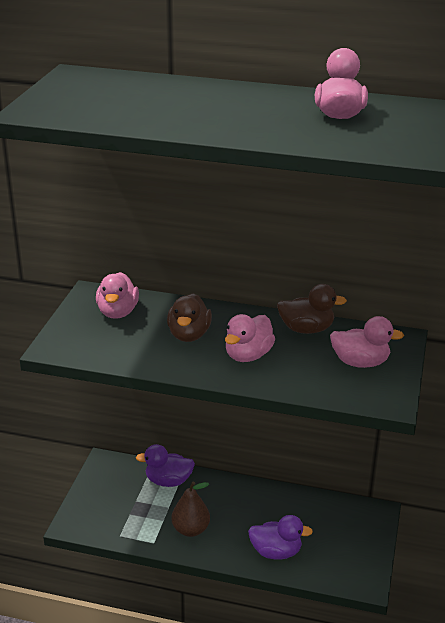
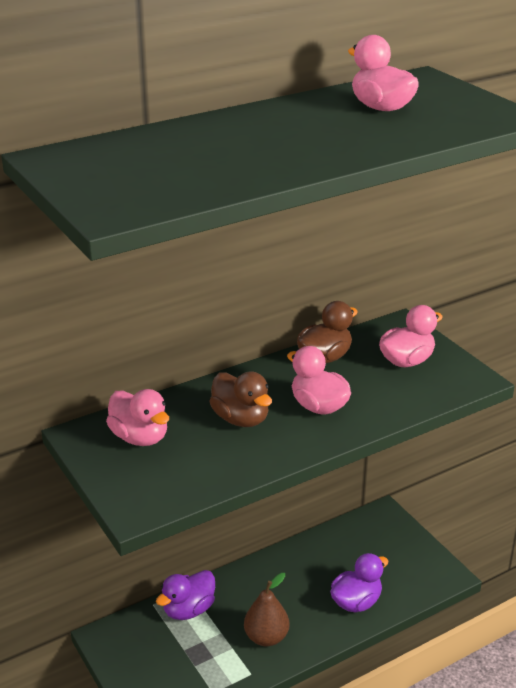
camera: 45 degrees left, 0 degrees up
pink duck [225,314,275,362] -> pink duck turned 150 degrees clockwise [287,346,351,415]

